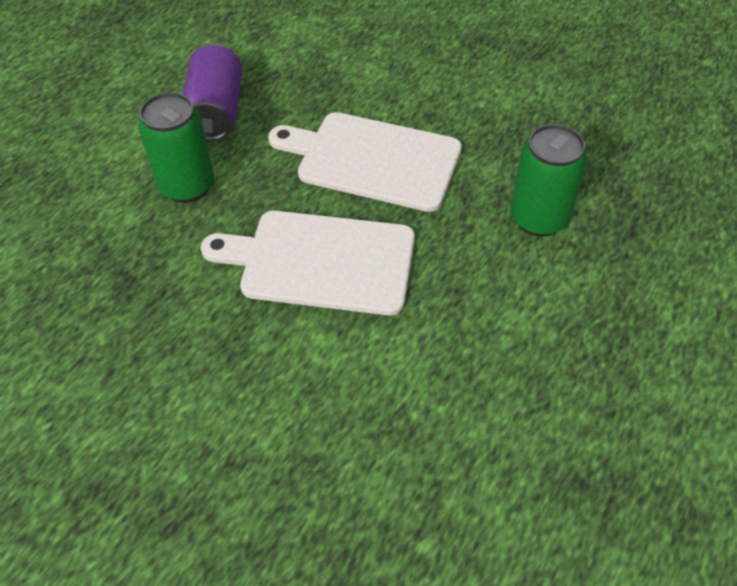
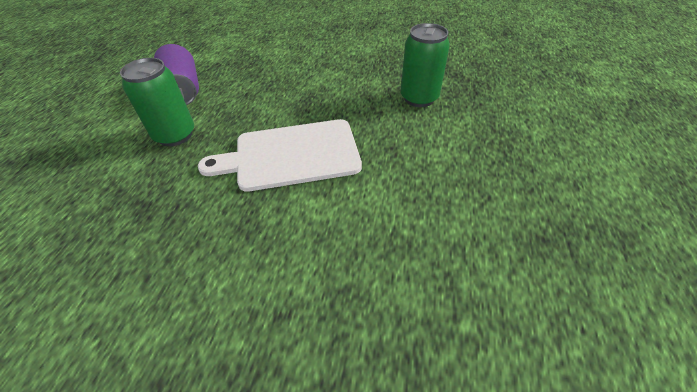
camera: 20 degrees left, 5 degrees down
white cutting board [268,112,462,212] -> none

